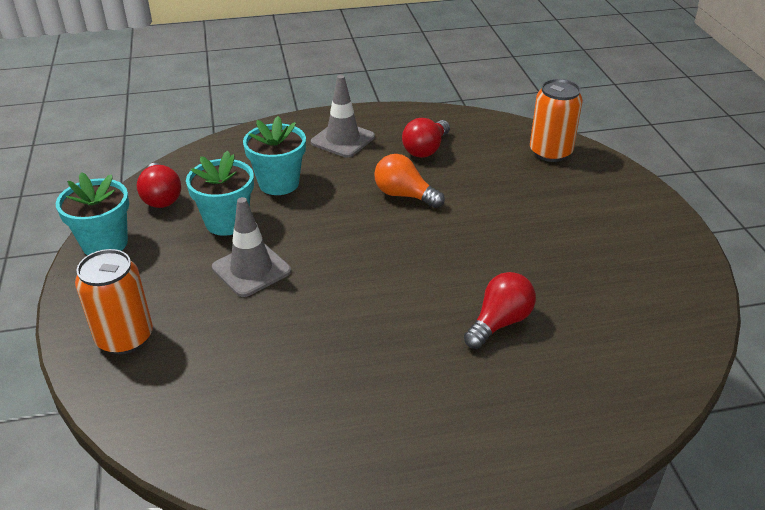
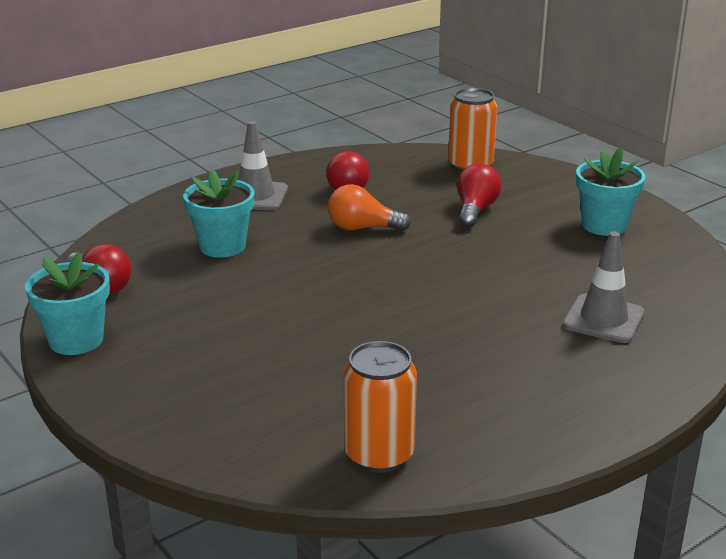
camera: 25 degrees left, 10 degrees down
orange can [75,249,153,354] -> orange can moved to [343,341,417,473]
turquoise flower pot [186,151,254,236] -> turquoise flower pot moved to [576,148,646,236]
grey traffic cone [212,197,291,297] -> grey traffic cone moved to [563,231,645,343]
red light bulb [464,272,536,349] -> red light bulb moved to [457,164,501,227]

